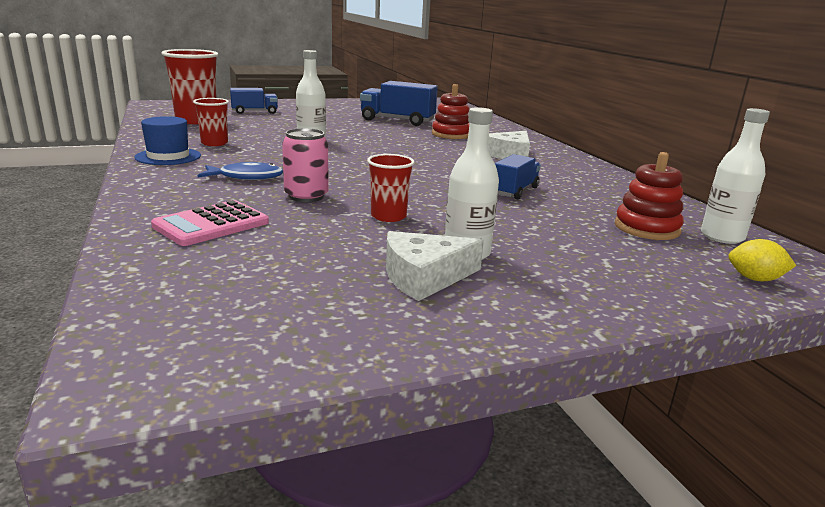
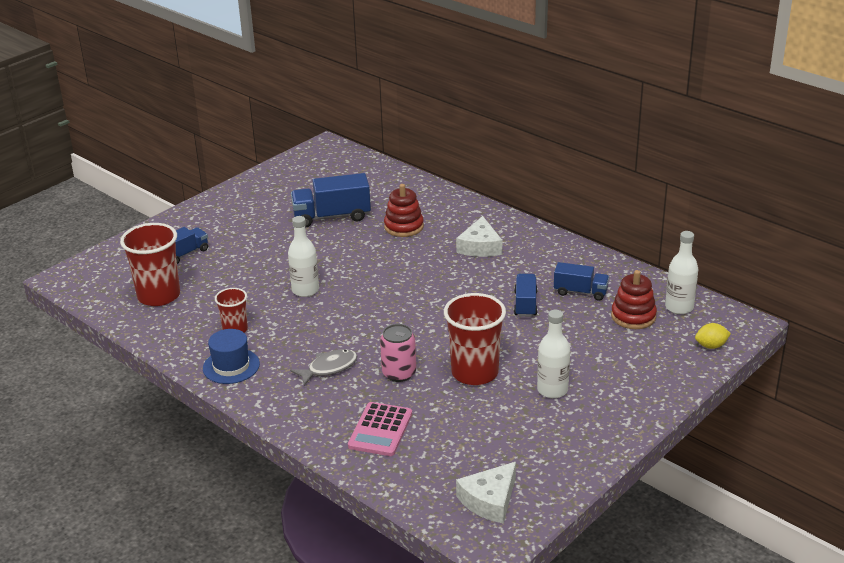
camera: 25 degrees left, 10 degrees up
blue fish [198,162,283,180] -> grey fish [290,349,358,386]
red cup [367,154,415,222] -> red cup [444,293,506,385], size x1.79
white cheese [386,231,484,301] -> white cheese moved to [456,462,516,524]
none -> blue truck [554,262,609,301]

